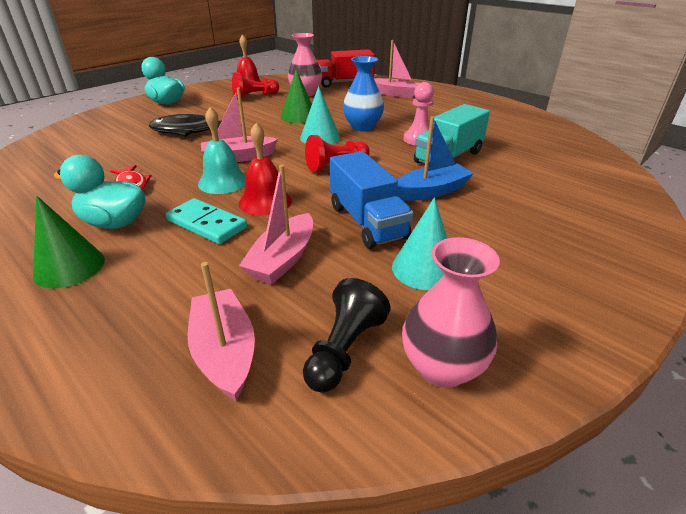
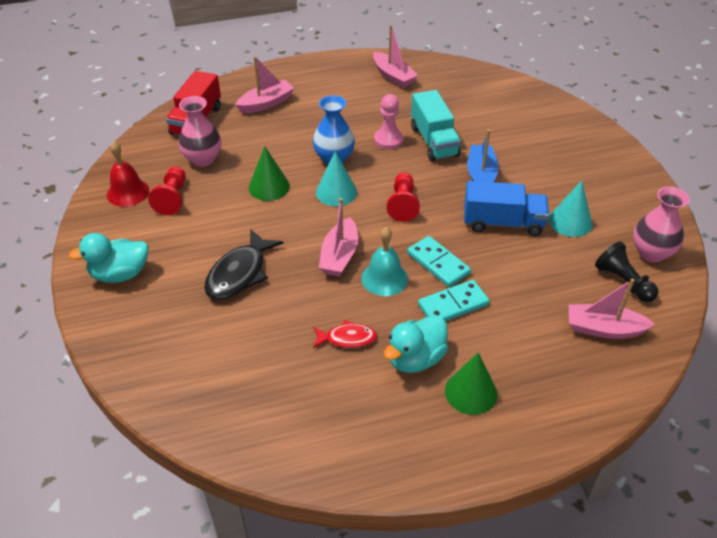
camera: 60 degrees left, 10 degrees up
red bell [239,123,292,216] -> turquoise domino [407,236,471,287]
pink boat [239,165,313,285] -> pink boat moved to [373,24,418,88]

